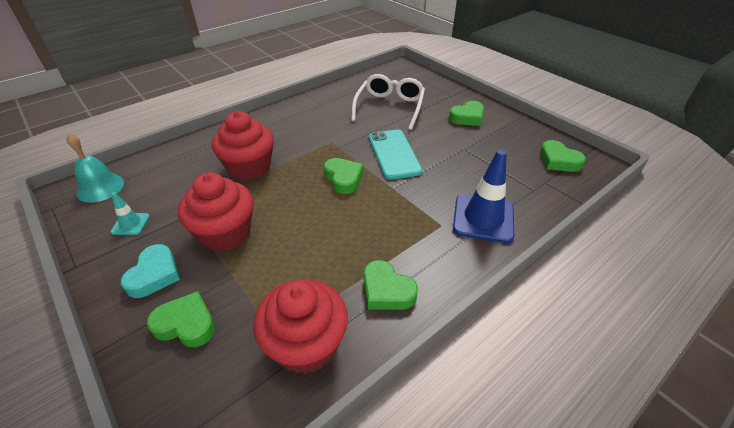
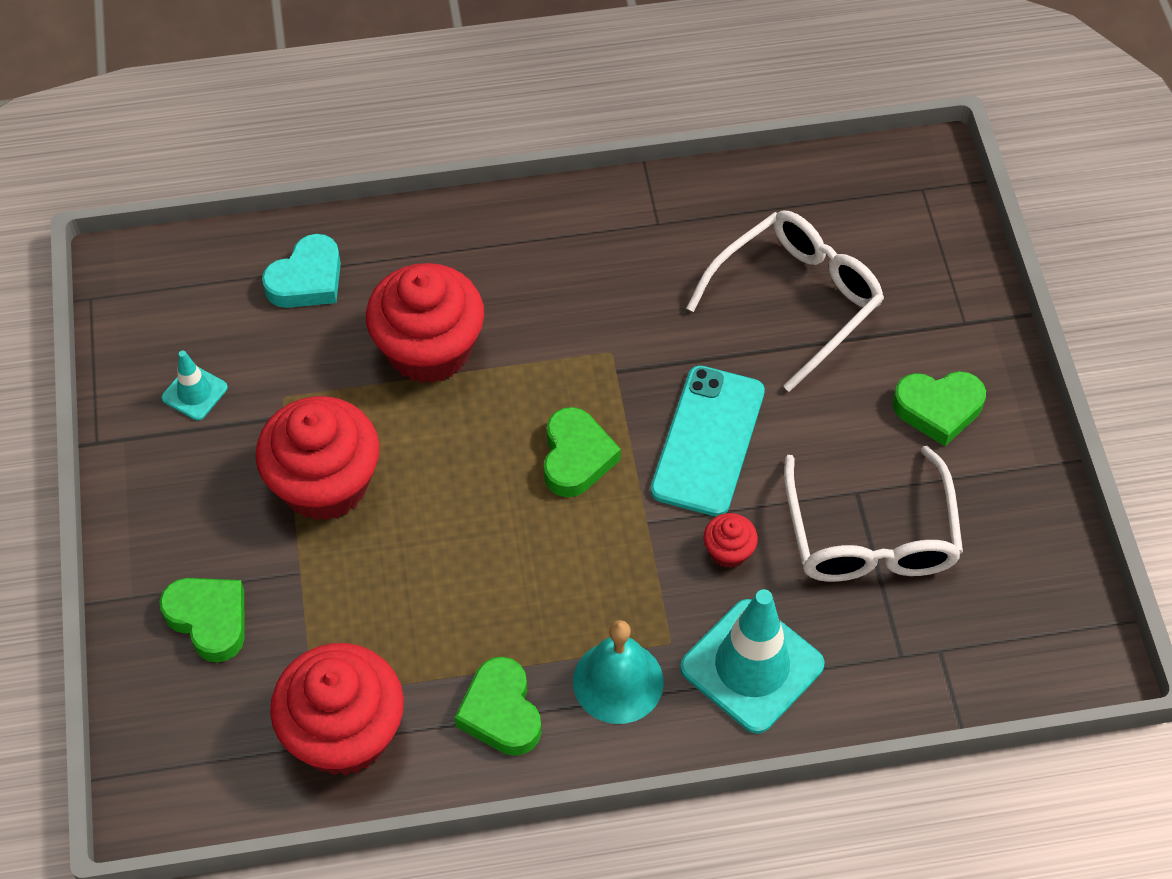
camera: 30 degrees right, 15 degrees up
turquoise bell [66,134,124,203] -> turquoise bell moved to [573,620,664,724]
turquoise heart [121,244,180,298] -> turquoise heart moved to [262,234,341,308]
blue traffic cone [453,149,514,243] -> turquoise traffic cone [680,589,825,734]
green heart [540,140,586,172] -> none
none -> red cupcake [704,513,758,568]
none -> white glasses [784,446,963,582]

